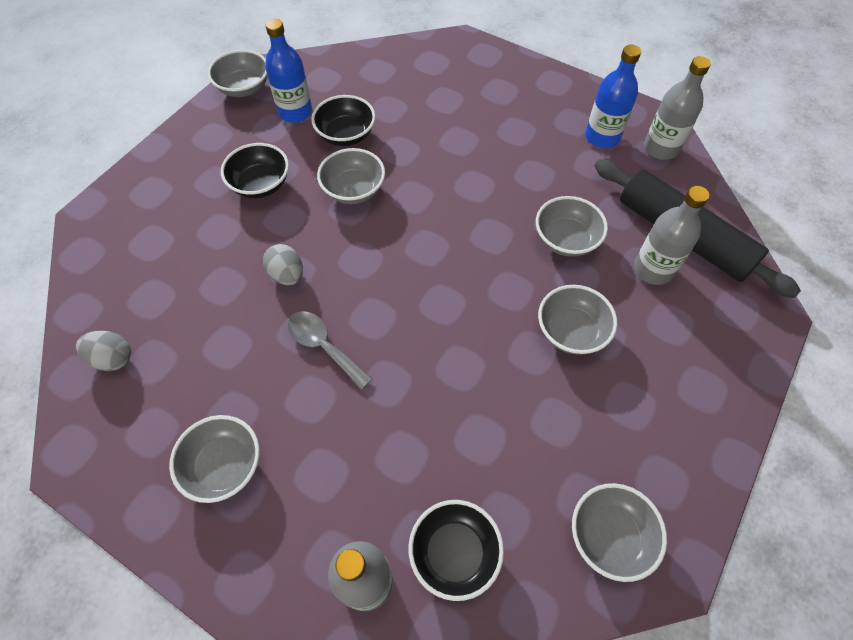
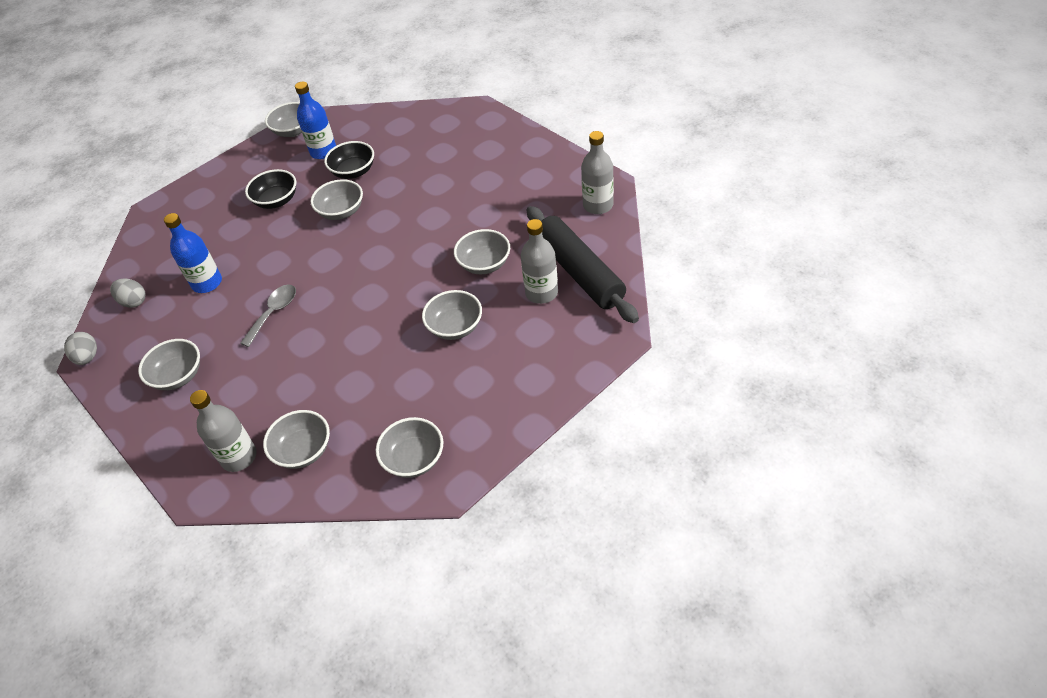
camera: 20 degrees right, 10 degrees down
grey egg [263,244,303,285] -> grey egg moved to [64,332,97,365]
grey spoon [288,311,372,390] -> grey spoon turned 60 degrees clockwise [240,285,296,347]
black bowl [409,500,504,601] -> grey bowl [263,410,330,469]
blue bottle [585,45,641,148] -> blue bottle moved to [164,213,222,293]

